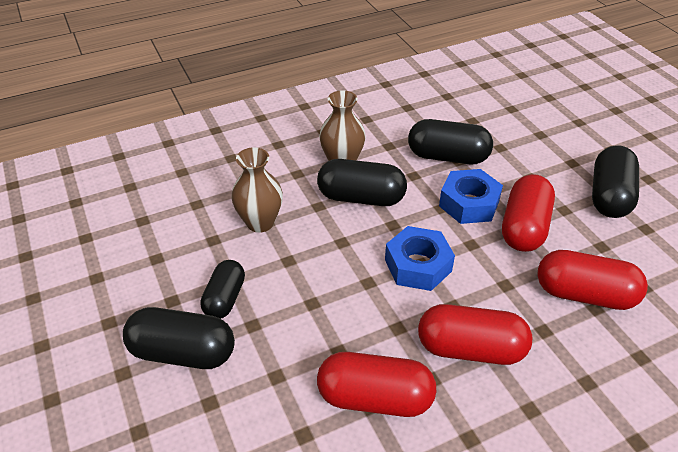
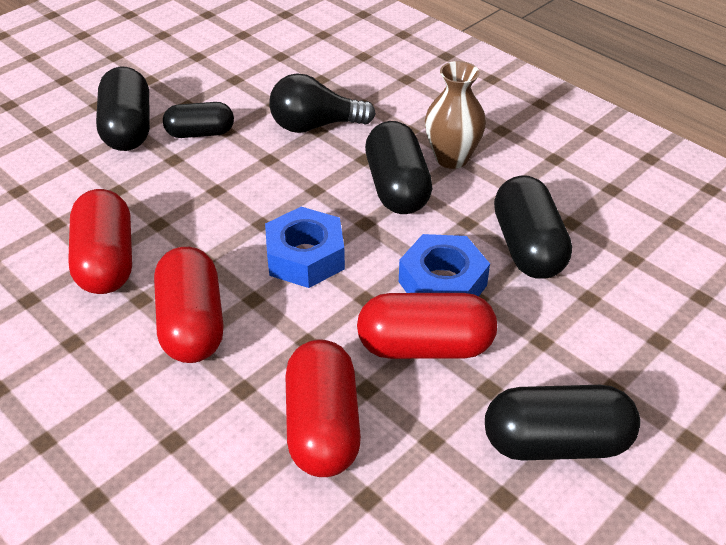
camera: 70 degrees right, 0 degrees up
brown vase [231,147,283,233] -> black light bulb [269,73,376,133]

